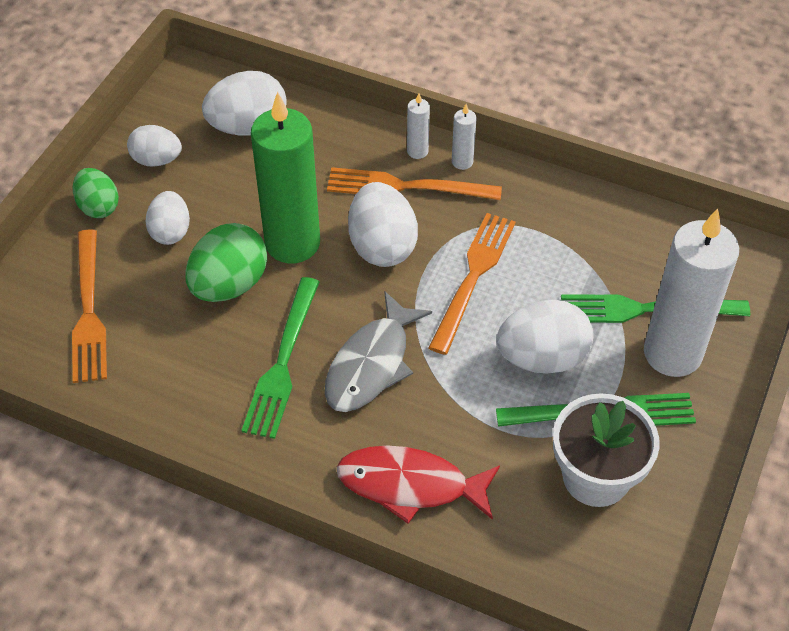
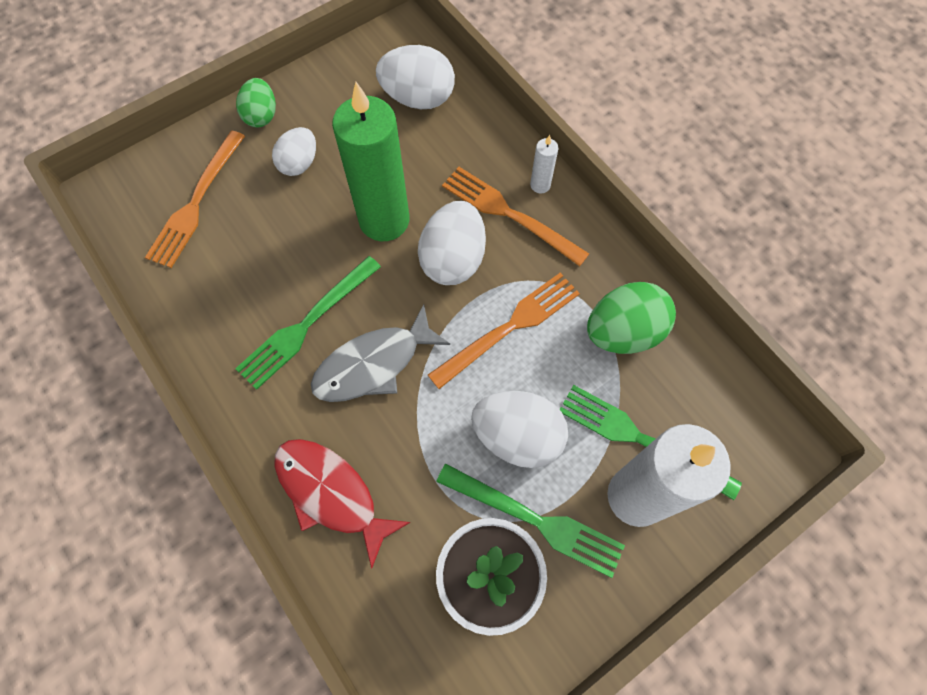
camera: 30 degrees right, 15 degrees up
white egg [127,125,182,167] -> none
green egg [185,223,267,302] -> green egg moved to [587,282,676,354]
white candle [452,104,477,170] -> none

